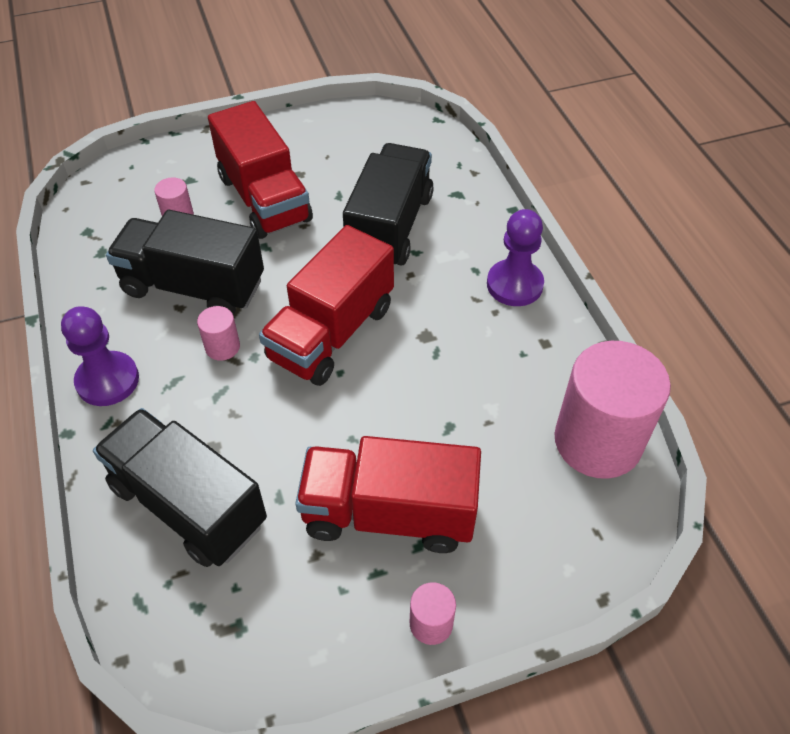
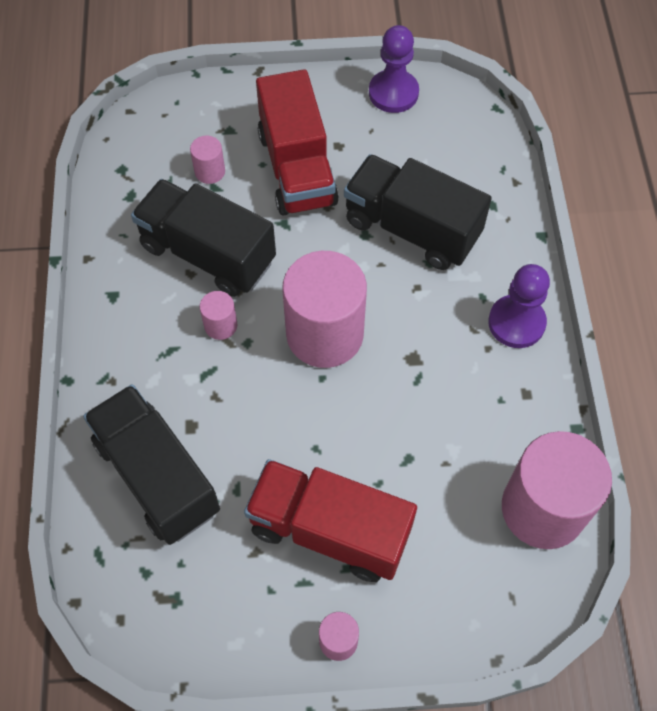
camera: 15 degrees right, 10 degrees up
purple pawn [61,306,139,406] -> purple pawn moved to [369,25,419,113]
red truck [259,225,394,386] -> pink cylinder [282,251,367,368]
black truck [343,143,434,266] -> black truck turned 90 degrees counterclockwise [344,154,492,270]

